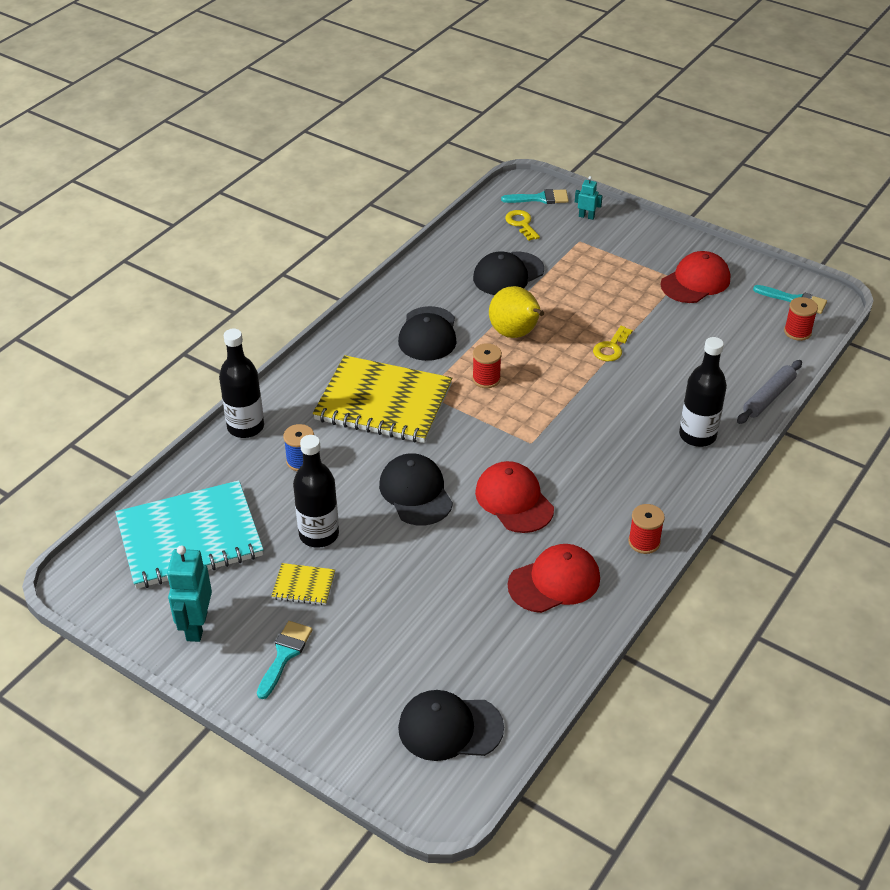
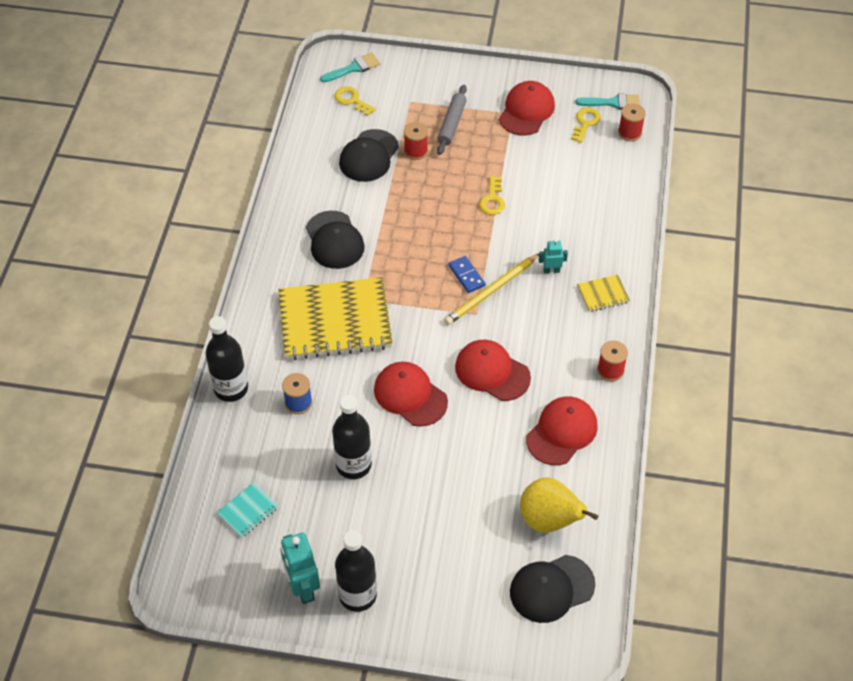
camera: 25 degrees left, 10 degrees up
turquoise notebook [115,480,264,589] -> turquoise notebook [216,482,278,538], size x0.42
turquoise brush [257,621,313,699] -> none
yellow notebook [272,563,335,605] -> yellow notebook moved to [577,275,630,312]
black cap [379,453,453,526] -> red cap [374,362,448,427]
red spool [472,343,502,388] -> red spool moved to [404,122,428,160]
yellow pear [489,286,544,338] -> yellow pear moved to [520,477,598,533]
turquoise robot [575,176,603,220] -> turquoise robot moved to [539,239,568,274]
black bottle [679,337,727,447] -> black bottle moved to [335,530,377,612]
grey rolling pin [737,360,802,424] -> grey rolling pin moved to [437,85,467,155]
none -> yellow pencil [444,254,539,325]
none -> blue domino [448,256,485,293]
none -> yellow key [571,107,601,143]

